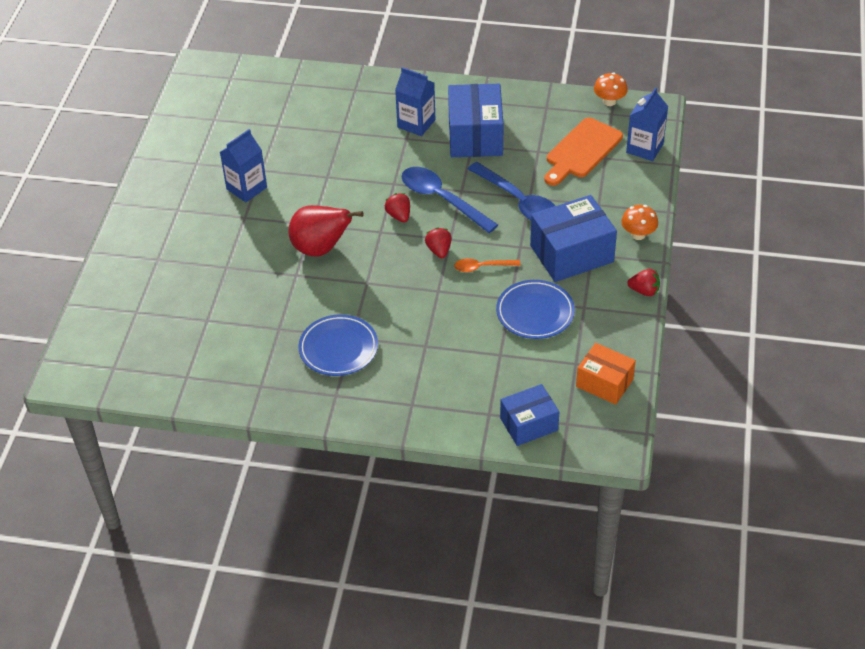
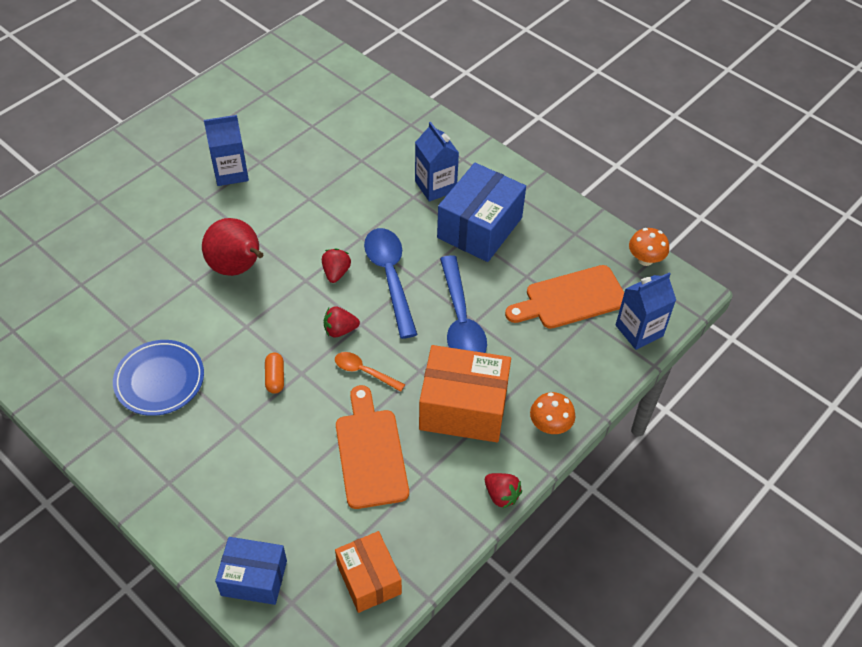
camera: 30 degrees right, 5 degrees up
red strawberry [425,227,452,258] -> red strawberry turned 120 degrees counterclockwise [324,306,360,338]
blue plate [496,280,575,339] -> orange cutting board [336,385,409,509]
blue box [530,195,617,282] -> orange box [419,345,511,442]
none -> orange capsule [265,353,284,394]

